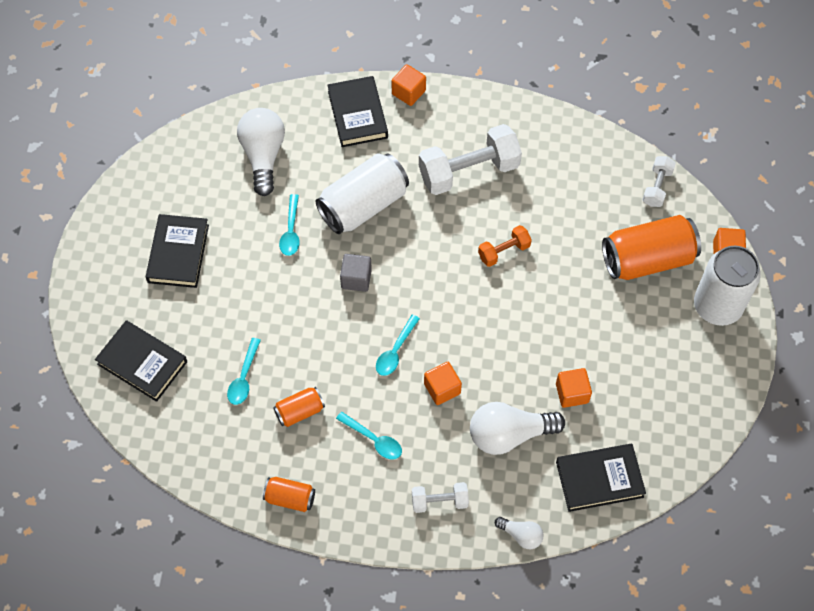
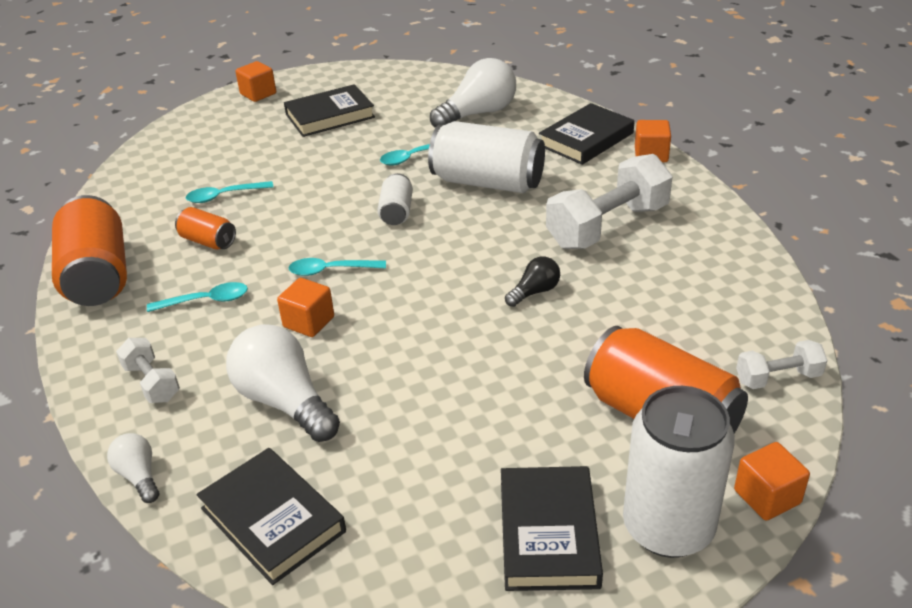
camera: 60 degrees right, 25 degrees down
black book [95,320,187,402] -> black book moved to [501,466,603,591]
orange can [263,477,315,512] -> orange can [52,195,127,306], size x1.98
turquoise spoon [336,412,402,459] -> turquoise spoon turned 105 degrees counterclockwise [147,282,248,312]
grey cube [340,254,372,292] -> white can [377,173,413,225]
white dumbbell [419,124,522,195] -> white dumbbell turned 75 degrees counterclockwise [546,154,673,249]
orange dumbbell [478,225,532,267] -> black light bulb [505,257,560,307]
white light bulb [495,517,544,549] -> white light bulb turned 150 degrees clockwise [107,433,159,503]
orange cube [556,368,592,408] -> orange cube moved to [235,61,276,102]

